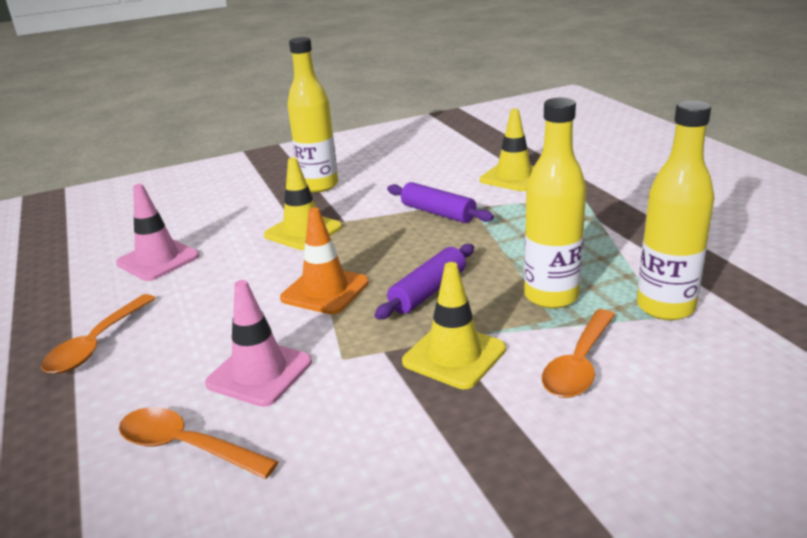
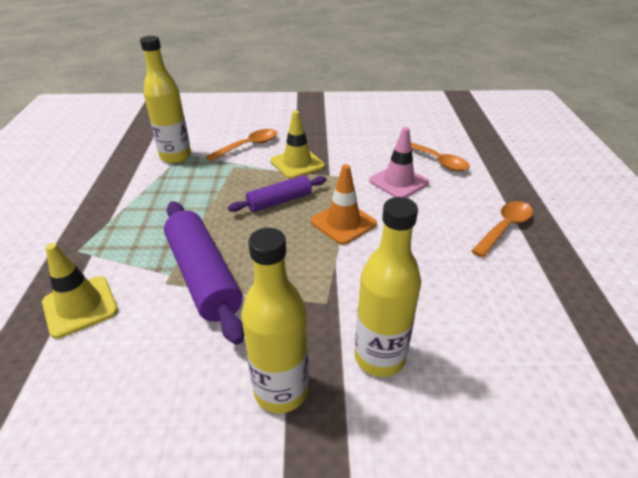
camera: 160 degrees left, 10 degrees up
pink traffic cone [116,184,199,281] -> none
yellow traffic cone [264,158,342,250] -> none
purple rolling pin [387,182,494,223] -> purple rolling pin [164,201,244,345], size x1.67
yellow bottle [524,98,586,308] -> yellow bottle moved to [355,197,421,377]

